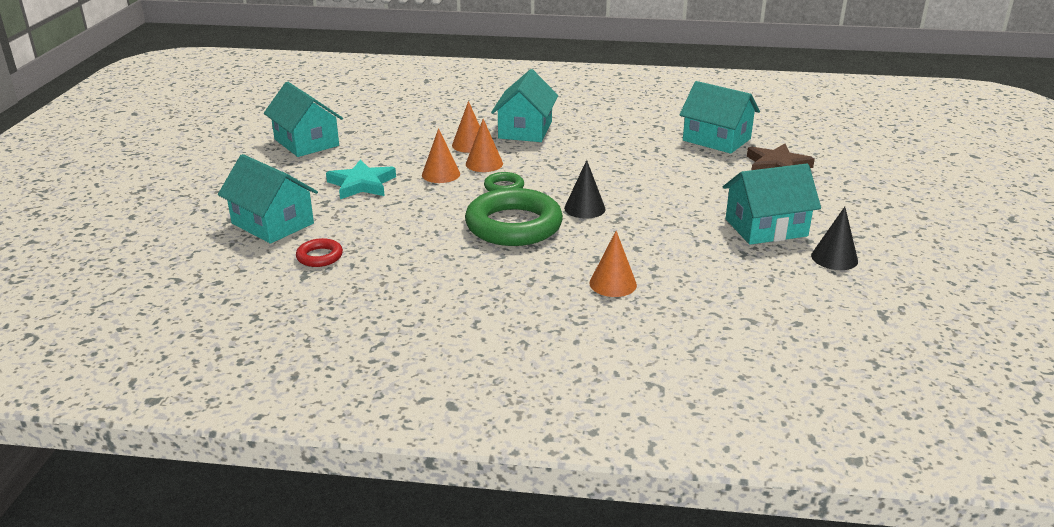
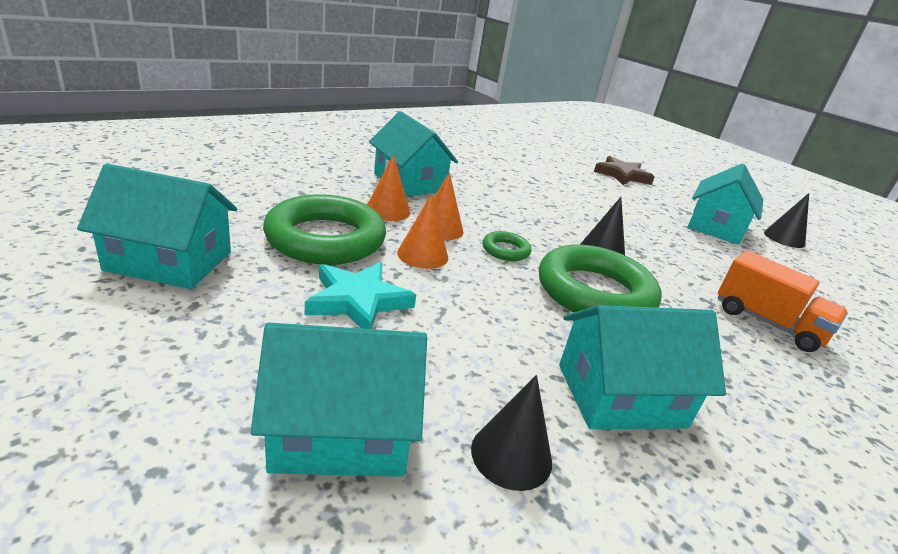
camera: 50 degrees left, 0 degrees up
red ring [296,238,343,267] -> black cone [471,375,552,491]
orange cone [589,231,637,297] -> orange truck [718,250,848,352]
turquoise house [679,81,760,154] -> turquoise house moved to [559,305,726,429]
none -> green ring [263,194,386,265]

